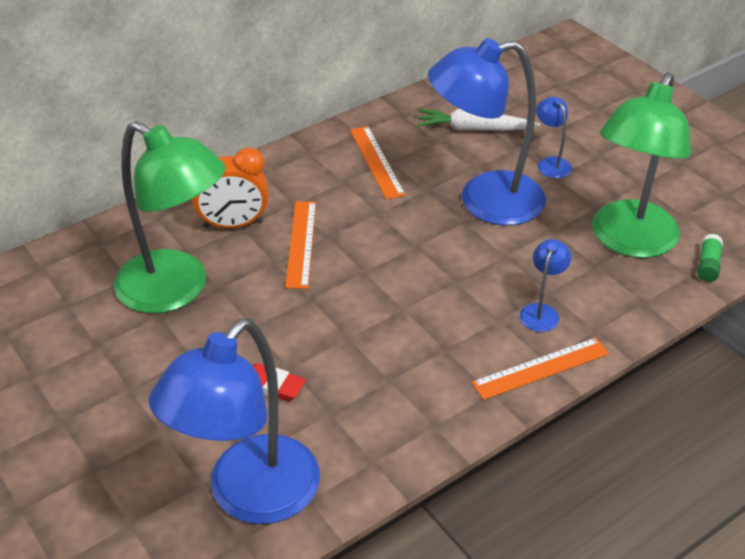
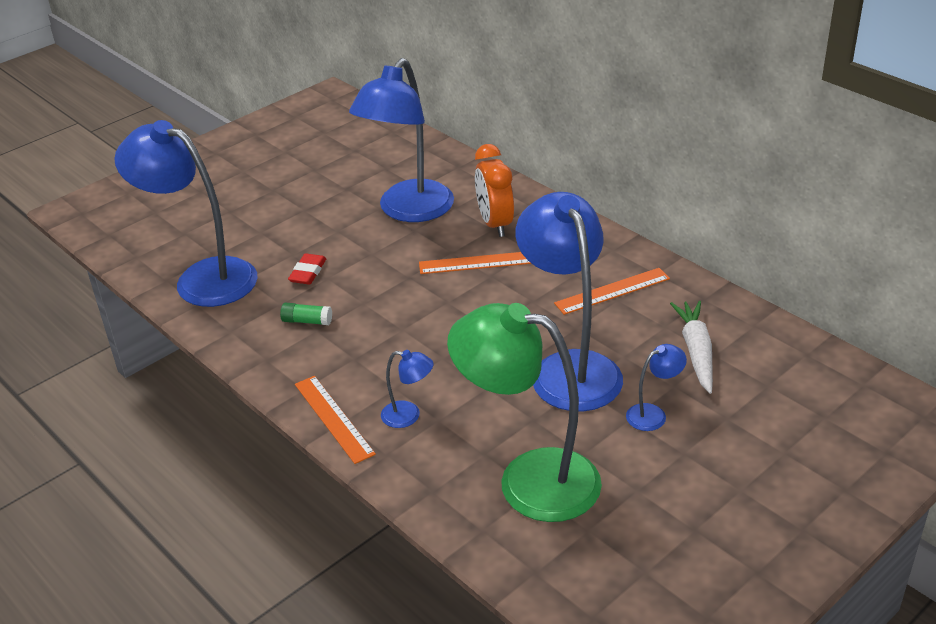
camera: 85 degrees right, 5 degrees down
green lamp [114,121,225,314] -> blue lamp [349,58,454,222]
green glue stick [697,234,723,282] -> green glue stick moved to [280,302,332,325]

